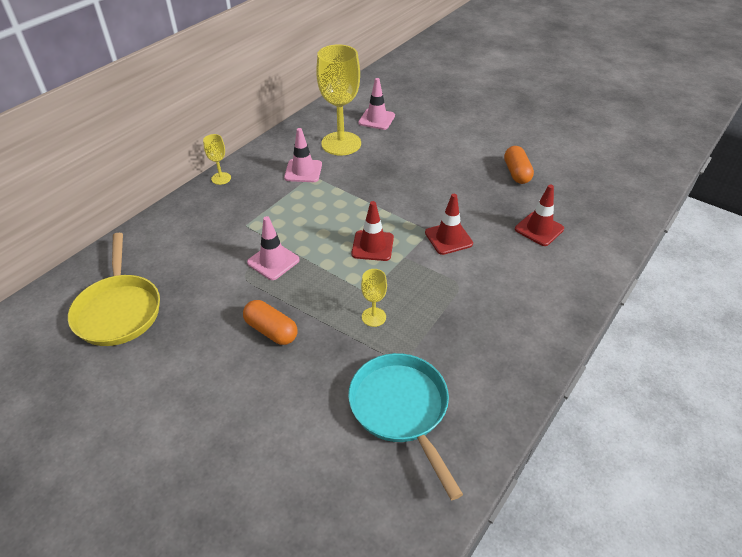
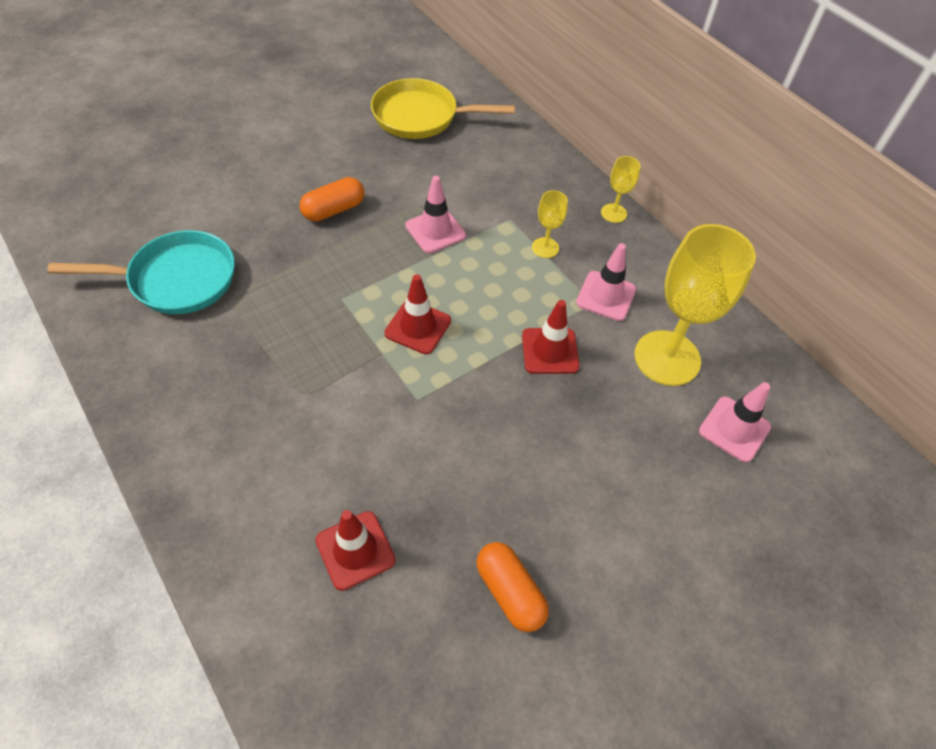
camera: 105 degrees right, 10 degrees up
yellow goblet [361,269,387,327] -> yellow goblet moved to [532,190,568,258]
red traffic cone [425,194,473,255] -> red traffic cone moved to [522,300,580,374]
orange capsule [504,146,534,184] -> orange capsule turned 45 degrees clockwise [476,542,549,632]

